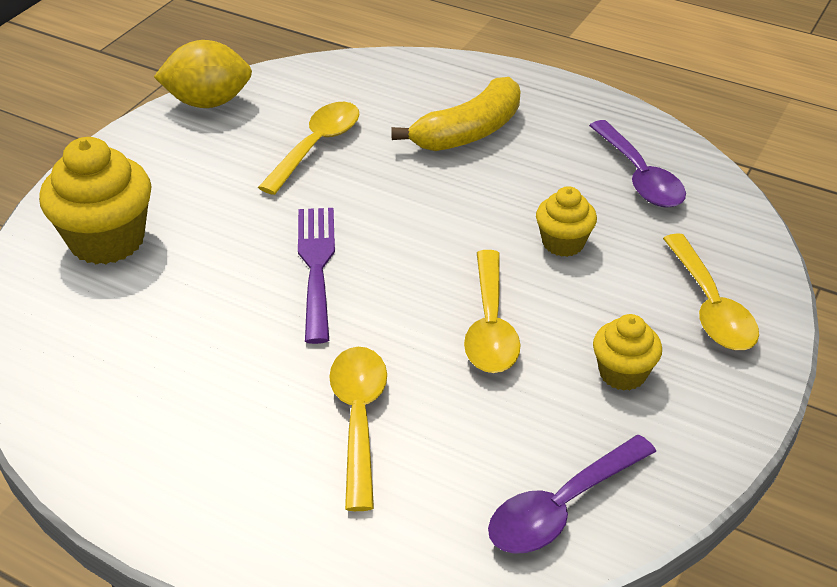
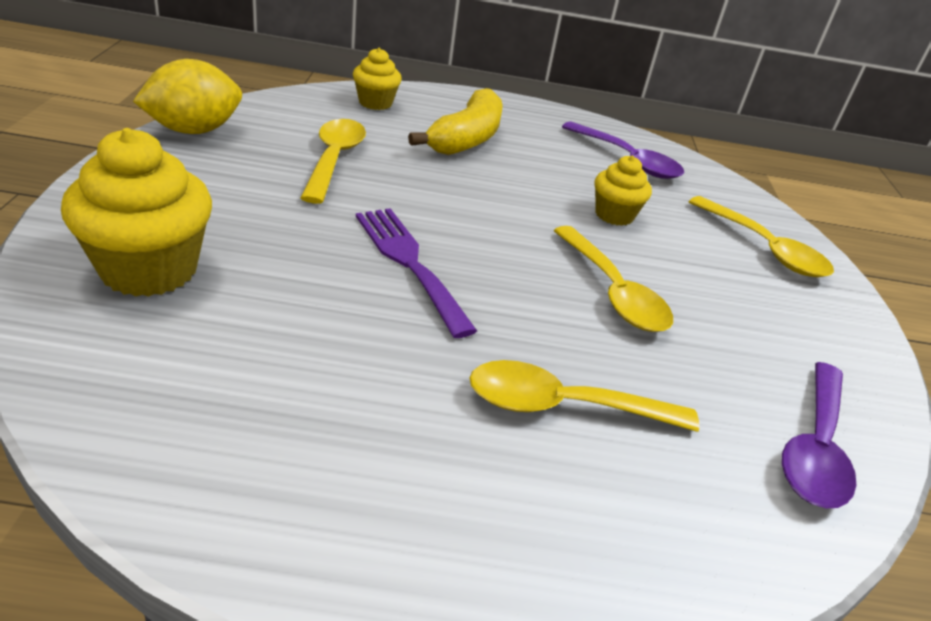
camera: 30 degrees left, 5 degrees down
yellow spoon [329,347,387,511] -> yellow spoon turned 60 degrees counterclockwise [470,360,699,432]
yellow cupcake [593,314,662,390] -> yellow cupcake moved to [353,48,402,110]

